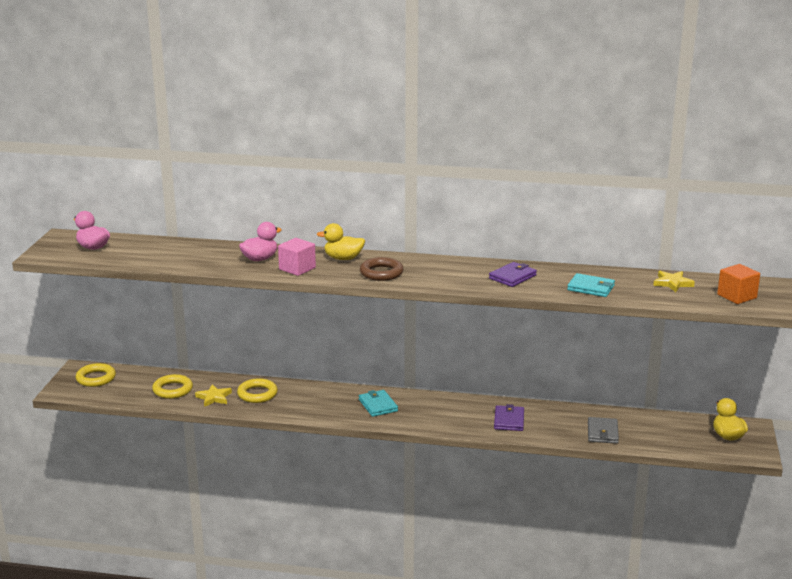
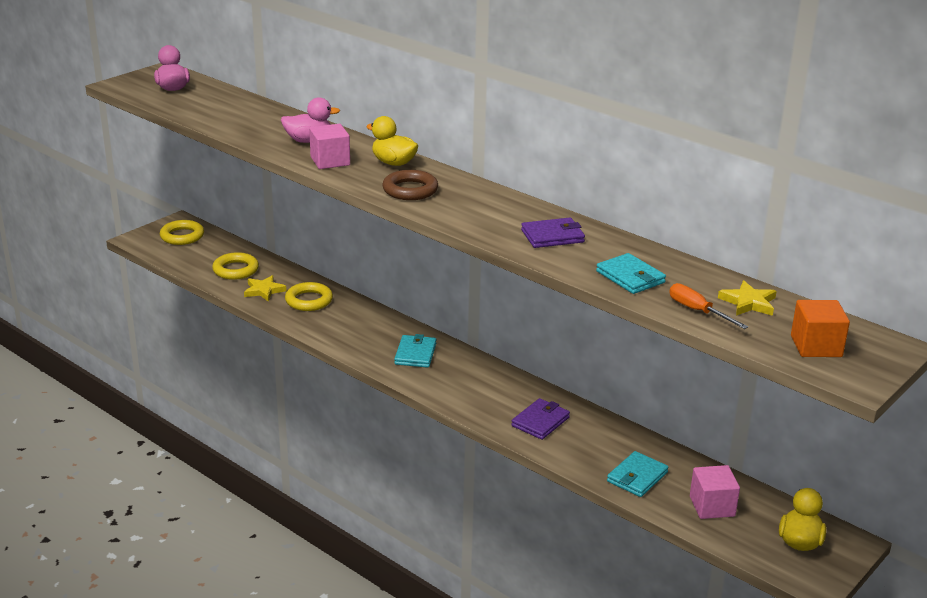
camera: 30 degrees right, 5 degrees up
grey wallet [588,417,619,444] -> turquoise wallet [607,451,669,497]
none -> orange screwdriver [669,283,748,329]
none -> pink cube [690,465,740,519]

